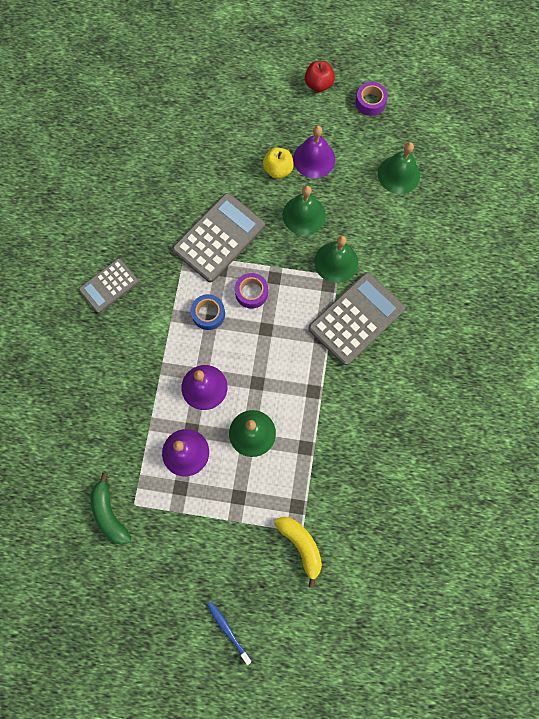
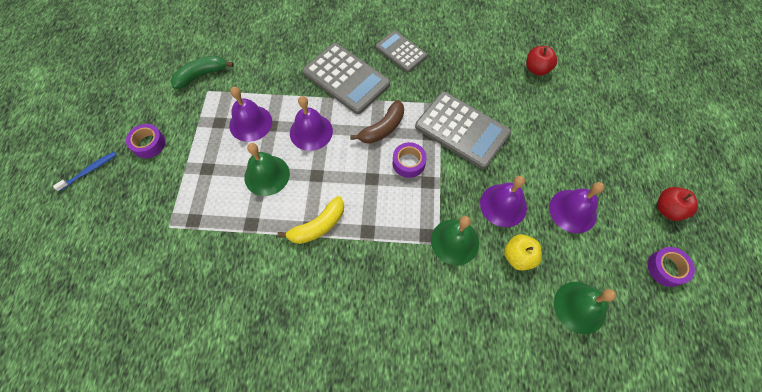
camera: 85 degrees right, 10 degrees down
blue tape [191,294,225,330] -> brown banana [350,100,404,144]
yellow apple [263,148,294,179] -> yellow apple moved to [504,234,542,271]
yellow banana [274,517,322,588] -> yellow banana moved to [277,196,344,244]
green bell [282,186,326,235] -> purple bell [480,176,527,227]
grey calculator [308,272,405,365] -> grey calculator moved to [302,43,390,114]
none -> purple tape [126,124,165,158]
none -> red apple [526,46,557,76]

